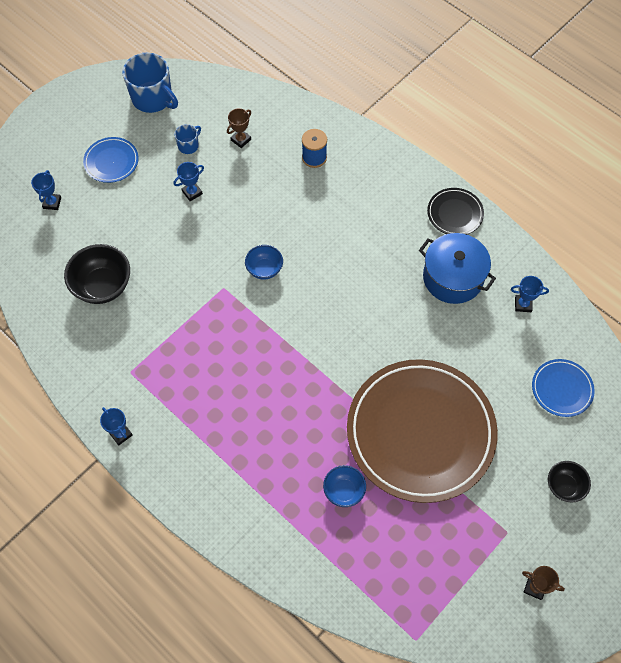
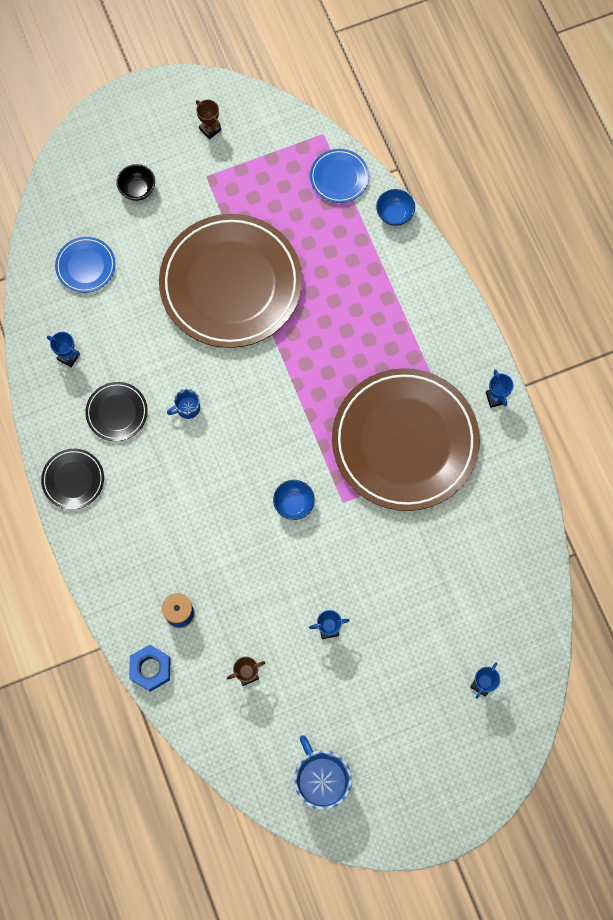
camera: 155 degrees left, 10 degrees up
black bowl [64,244,130,304] -> none
blue plate [83,137,139,183] -> blue plate moved to [310,149,369,203]
blue mug [174,124,201,154] -> blue mug moved to [167,389,200,419]
blue bowl [323,465,366,507] -> blue bowl moved to [376,189,415,226]
blue pot [419,233,496,304] -> black plate [85,382,148,441]
none -> blue nut [129,645,171,692]
none -> brown plate [332,368,480,511]

